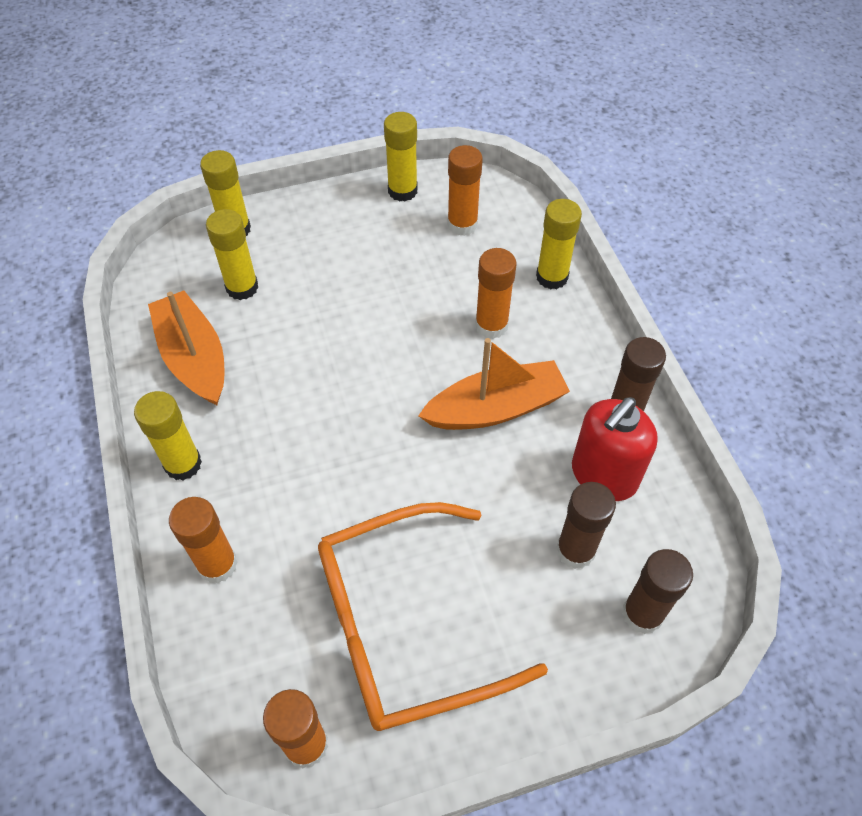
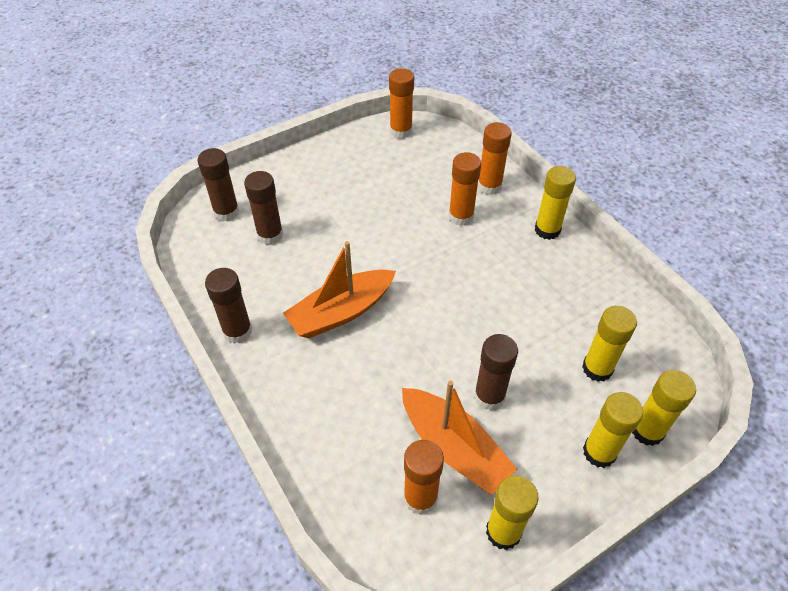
camera: 165 degrees right, 5 degrees down
orange boat [148,290,224,405] -> orange boat moved to [402,380,517,495]
orange glasses [318,502,548,731] -> none
orange glue stick [475,248,517,339] -> orange glue stick moved to [448,152,481,226]
yellow glue stick [536,199,582,290] -> yellow glue stick moved to [583,392,643,468]
red soap dispenser [572,397,658,501] -> none
none -> brown glue stick [474,334,518,410]

